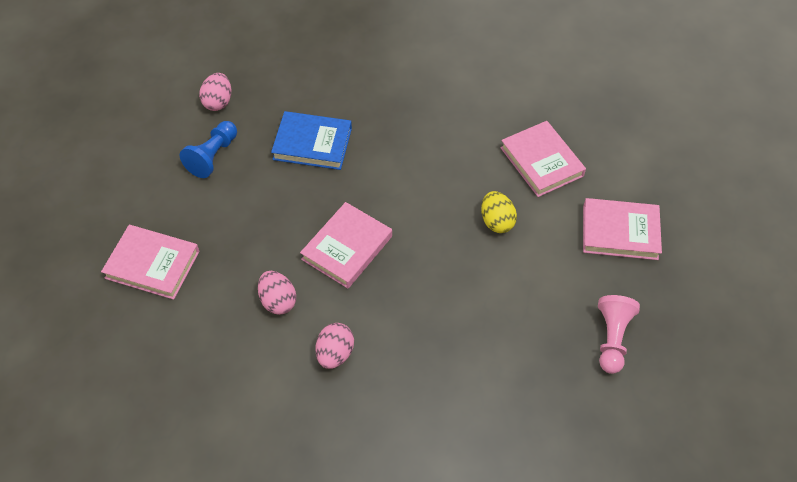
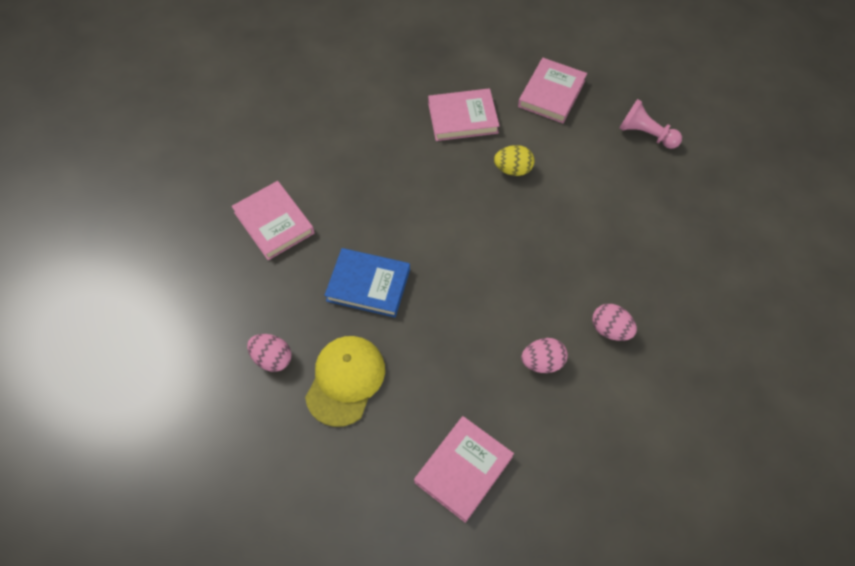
camera: 70 degrees left, 5 degrees up
blue pawn [180,121,237,178] -> yellow cap [305,336,385,427]
blue book [271,111,352,170] -> blue book turned 75 degrees clockwise [324,248,410,317]
pink book [300,202,392,289] -> pink book moved to [231,181,314,260]

